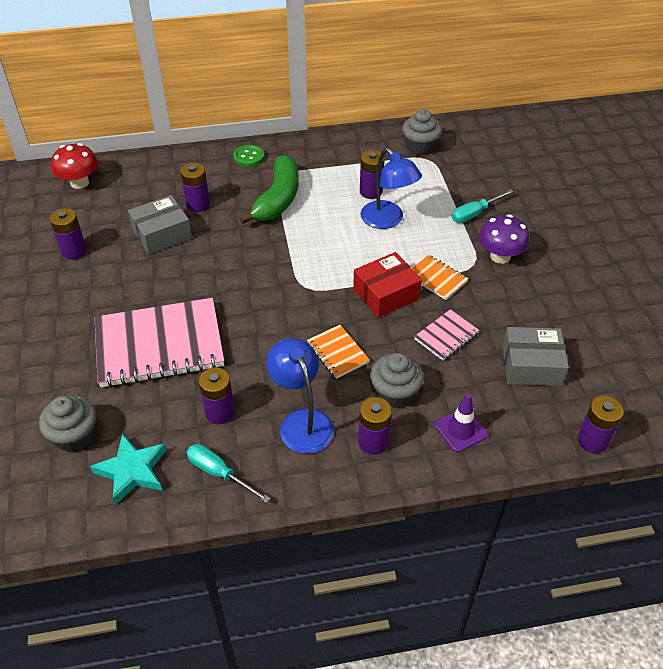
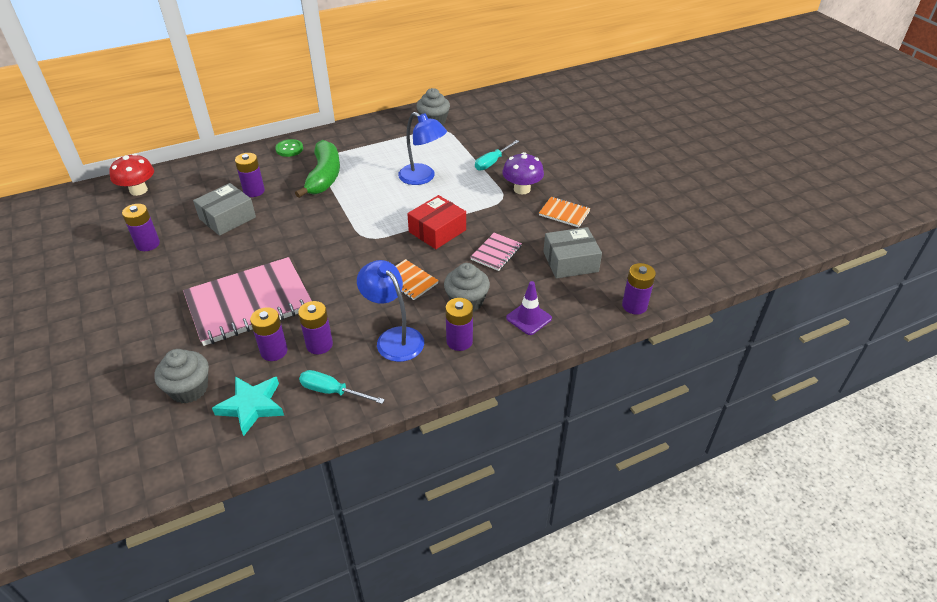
camera: 15 degrees left, 5 degrees down
purple battery [360,150,385,199] -> purple battery moved to [250,307,288,361]
orange notebook [412,255,469,300] -> orange notebook moved to [539,197,591,227]

